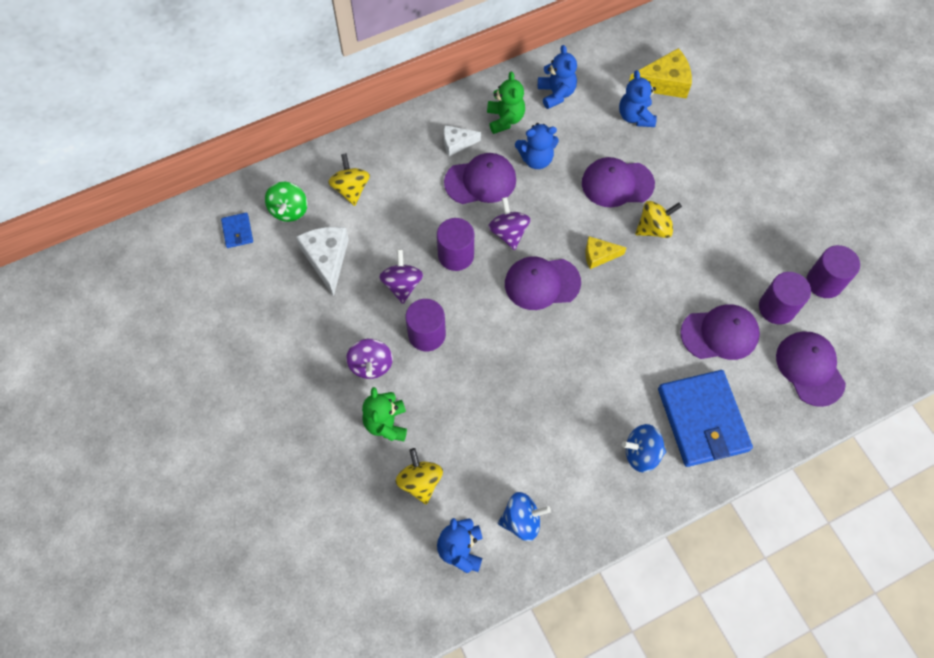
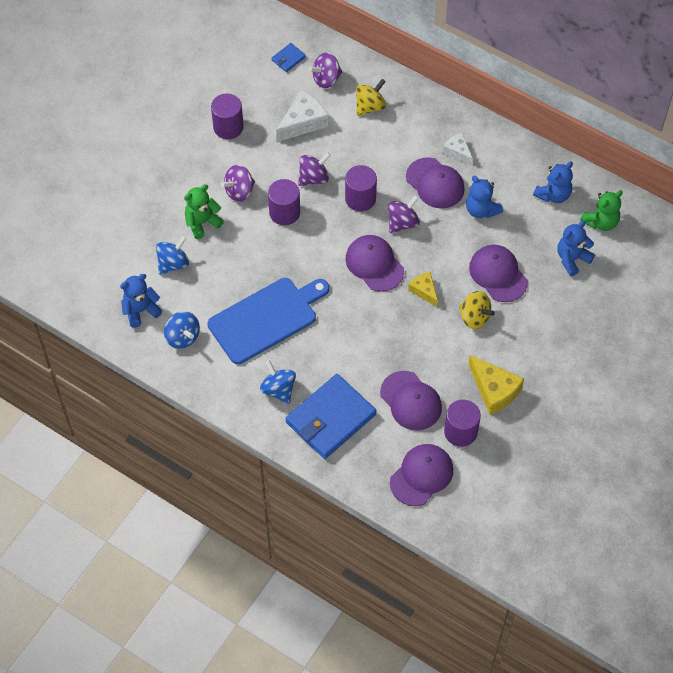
camera: 60 degrees right, 5 degrees down
green spinning top [265,182,307,222] -> purple spinning top [309,52,342,88]
yellow spinning top [395,448,443,505] -> blue spinning top [156,235,189,275]
green teddy bear [487,71,525,134] -> green teddy bear moved to [580,190,623,231]
yellow cheese [629,48,692,99] -> yellow cheese moved to [468,355,524,415]
purple cylinder [806,245,860,298] -> purple cylinder moved to [211,93,244,139]
none -> blue cutting board [208,278,329,364]

